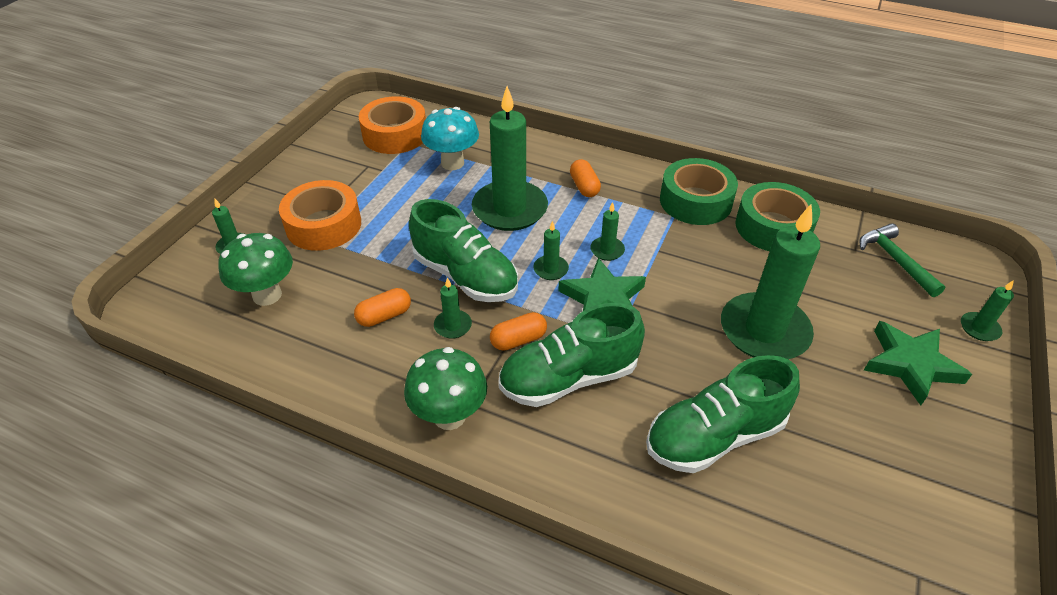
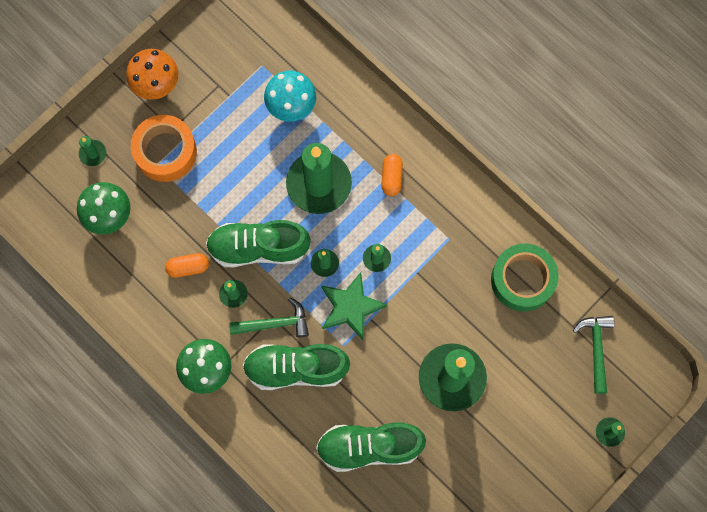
camera: 20 degrees right, 30 degrees up
orange tape [359,96,426,154] -> none
green shoe [409,199,518,302] -> green shoe turned 120 degrees clockwise [206,220,311,267]
orange capsule [490,312,547,351] -> green hammer [229,298,309,338]
green tape [660,158,738,225] -> none
green star [864,321,972,406] -> none
none -> orange mushroom [126,49,179,100]

